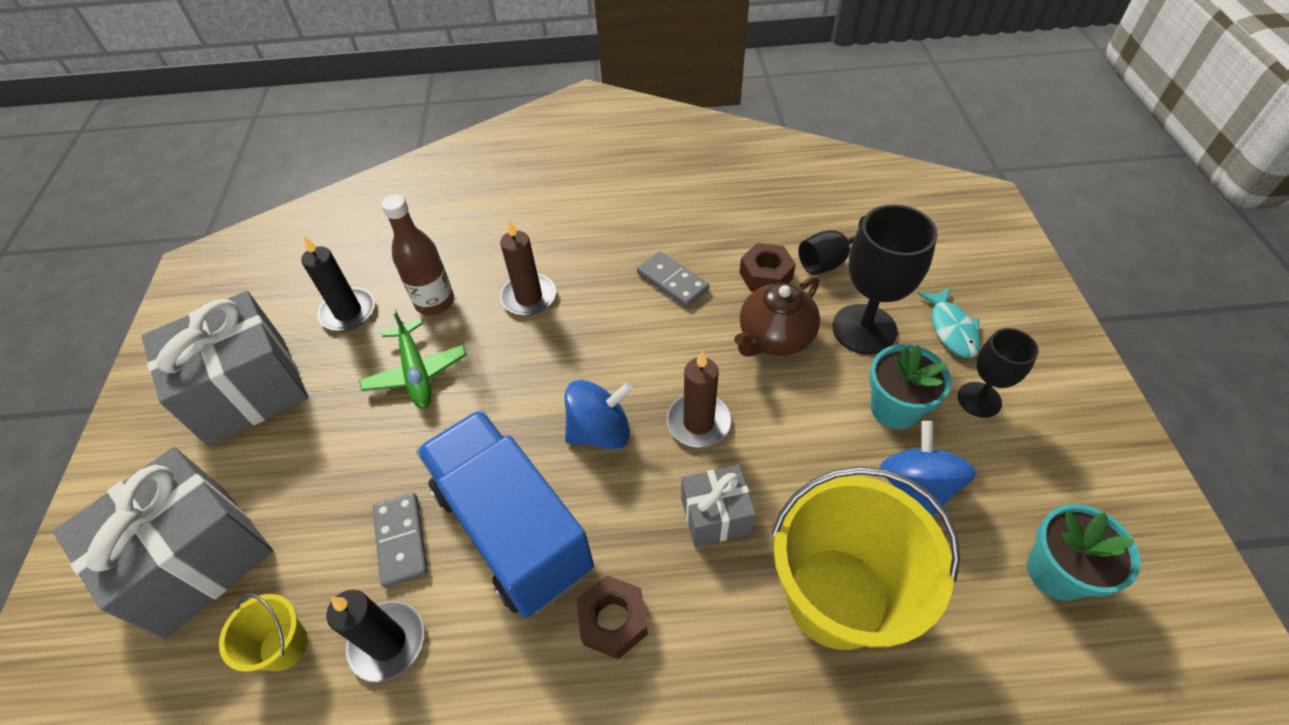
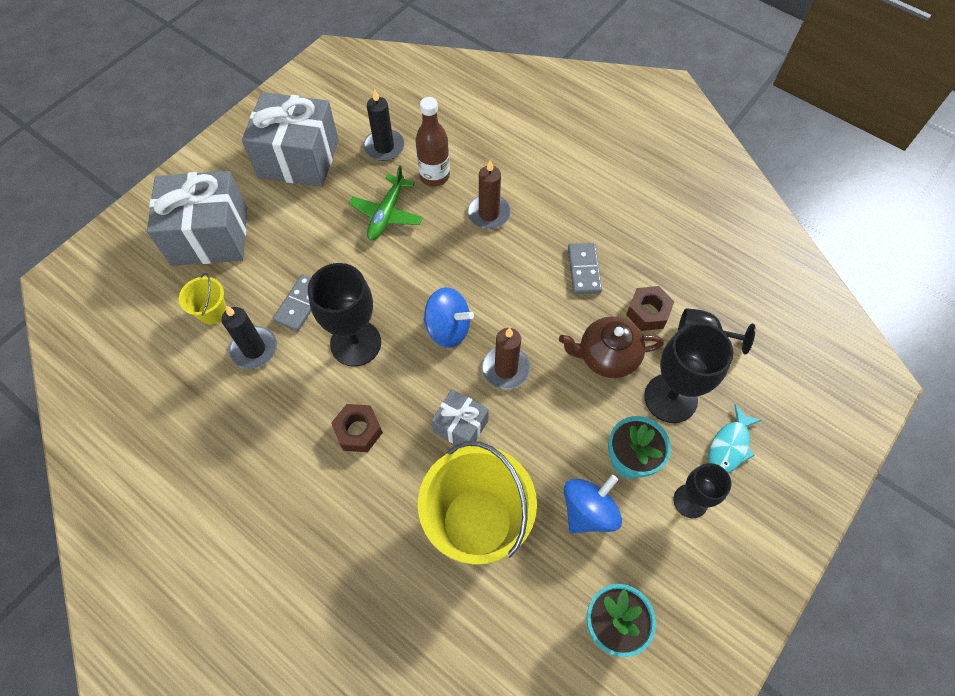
camera: 40 degrees right, 10 degrees up
blue truck [416,410,594,618] -> black goblet [308,263,381,367]

